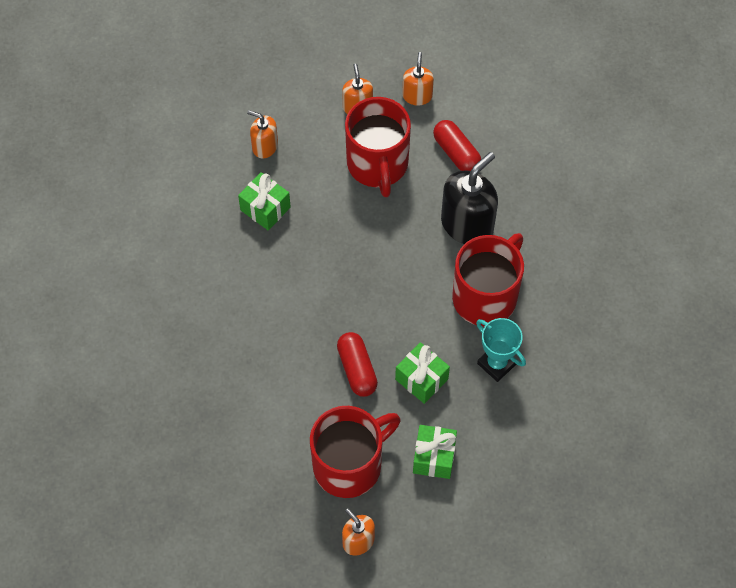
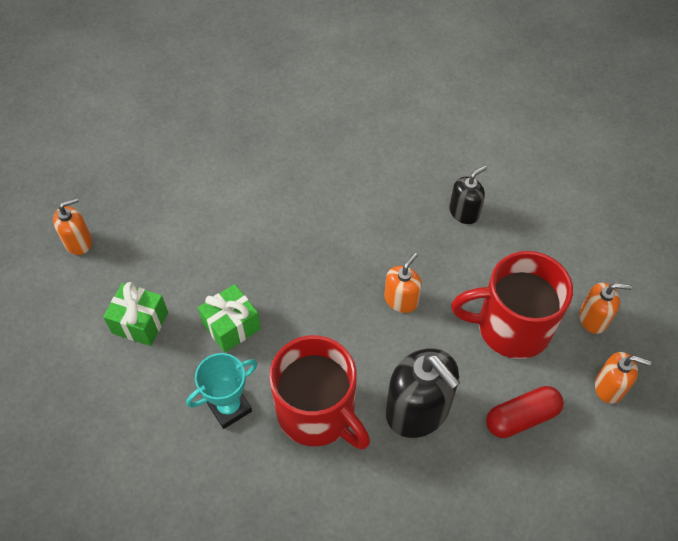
camera: 100 degrees right, 5 degrees down
green gift [238,172,291,231] -> black soap dispenser [449,166,487,224]
orange soap dispenser [247,110,278,159] -> orange soap dispenser moved to [384,253,422,313]
red mug [310,406,400,498] -> none
red capsule [337,332,378,397] -> none

